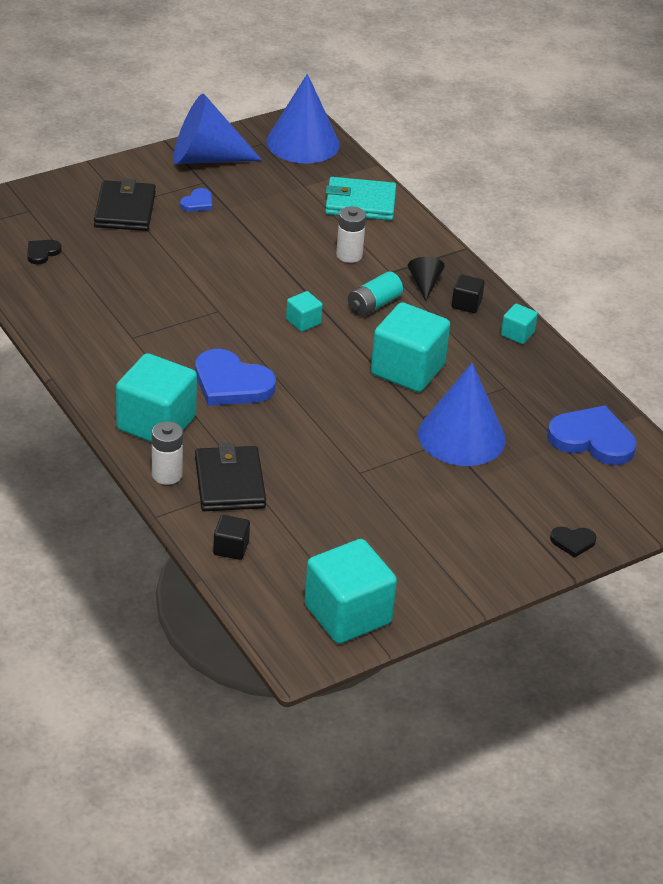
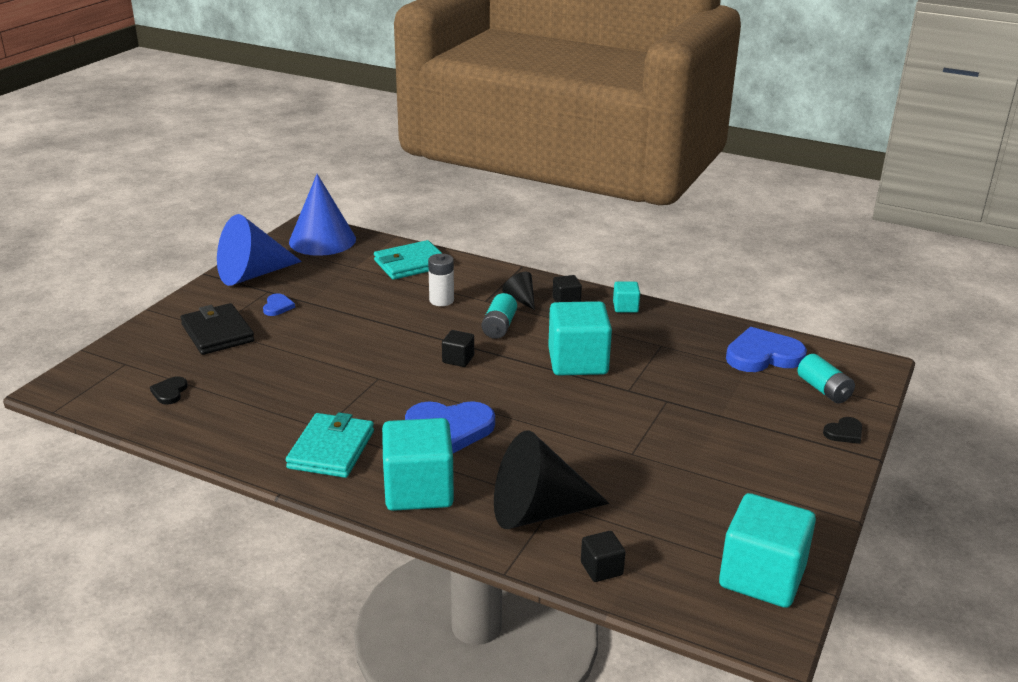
camera: 30 degrees left, 10 degrees down
white battery [152,421,183,485] -> none
black wallet [195,443,266,511] -> black cone [494,430,609,529]
turquoise cube [286,291,323,332] -> black cube [442,330,474,367]
blue cone [418,363,506,466] -> none
none -> turquoise wallet [286,412,374,478]
none -> turquoise battery [798,354,855,403]

